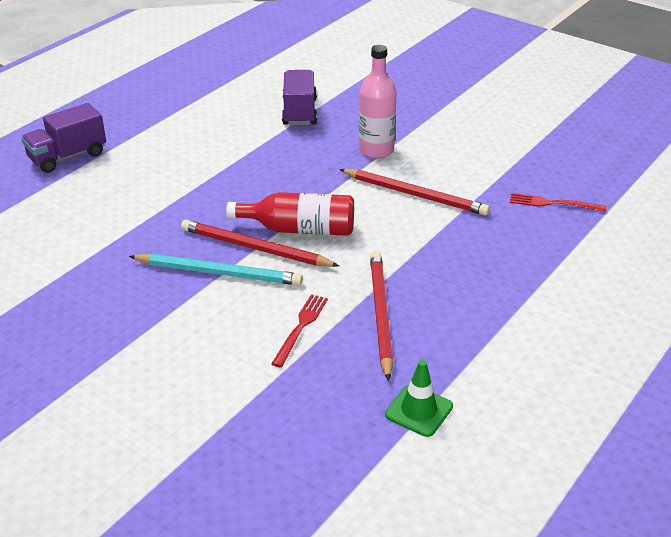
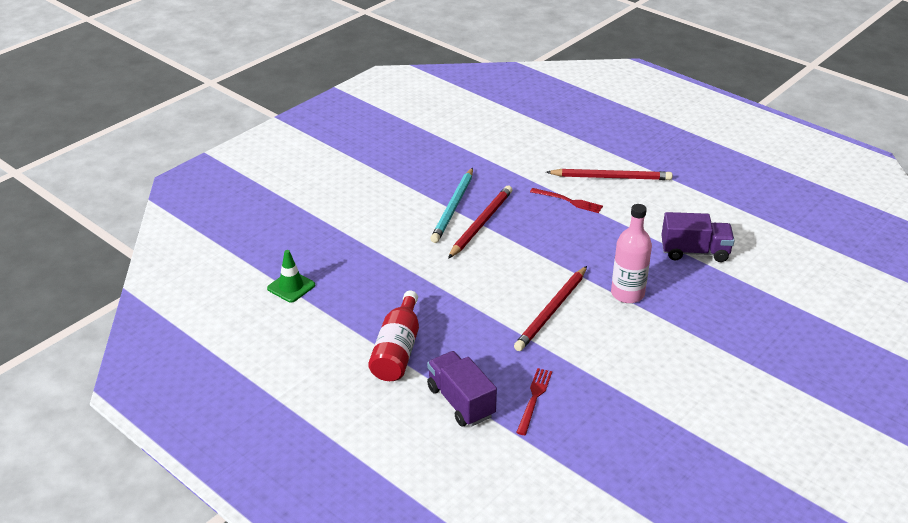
camera: 95 degrees right, 0 degrees up
purple truck [21,103,106,173] -> purple truck moved to [427,351,497,427]
red bottle [226,192,354,236] -> red bottle moved to [368,291,419,381]
red fork [271,294,328,368] -> red fork moved to [530,188,603,213]
red pencil [370,251,393,381] -> red pencil moved to [546,169,673,180]

